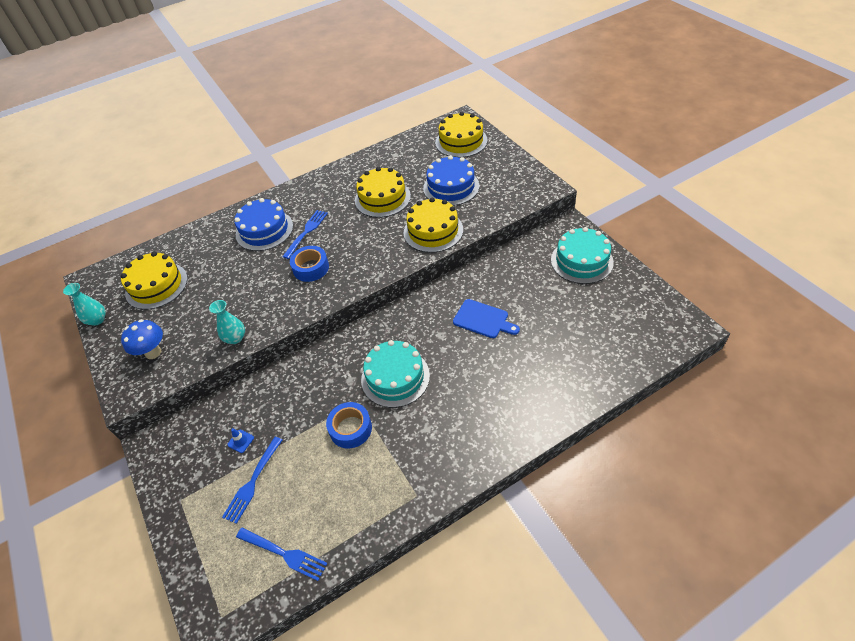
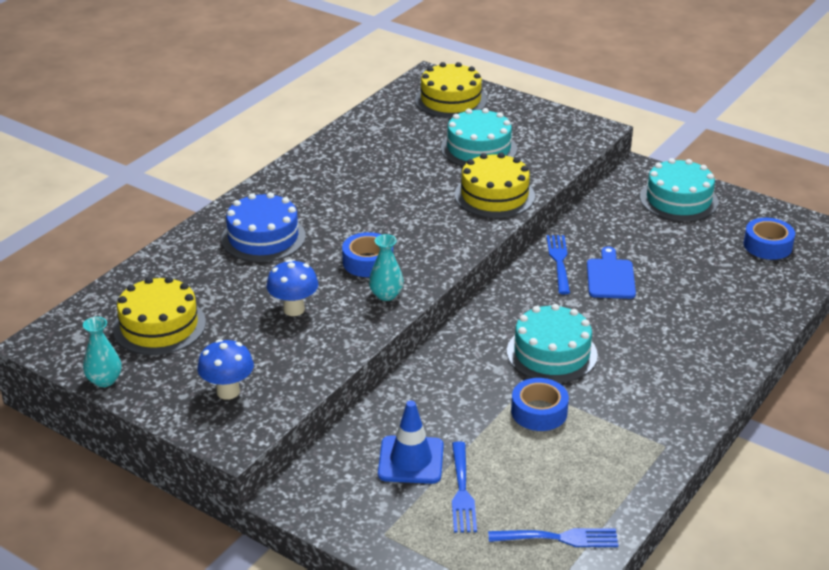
camera: 30 degrees left, 15 degrees down
turquoise vase [209,300,245,344] -> turquoise vase moved to [369,234,404,301]
blue traffic cone [227,428,254,453] -> blue traffic cone [378,401,444,484], size x2.22
blue fork [282,210,328,259] -> blue fork moved to [547,235,570,294]
yellow cake [355,167,411,218] -> none
blue cake [423,155,479,206] -> turquoise cake [441,108,517,167]
blue cutting board [453,299,520,338] -> blue cutting board turned 90 degrees counterclockwise [587,247,636,299]
none -> blue mushroom [266,259,318,316]
none -> blue tape [744,218,795,260]

